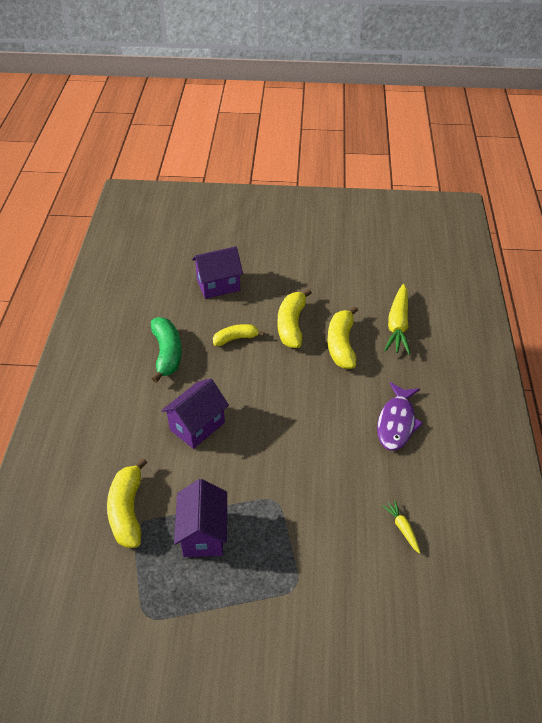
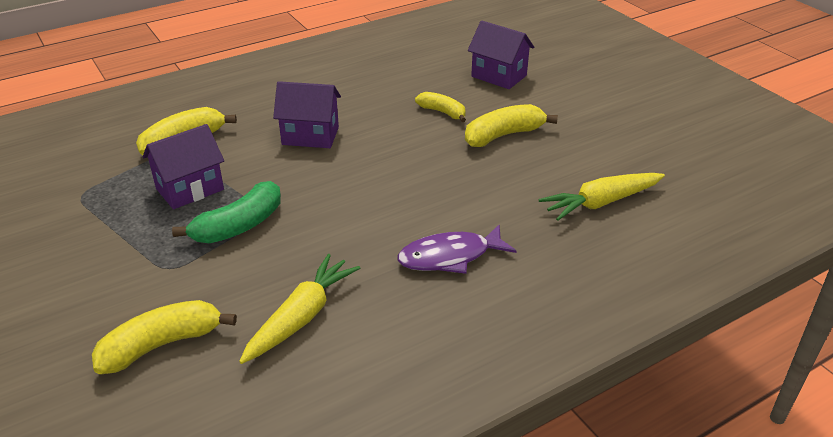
camera: 55 degrees right, 10 degrees down
green banana [151,317,182,383] -> green banana moved to [172,181,281,243]
yellow banana [327,306,358,369] -> yellow banana moved to [92,300,237,374]
yellow carrot [382,500,420,554] -> yellow carrot [239,254,360,364], size x2.02

